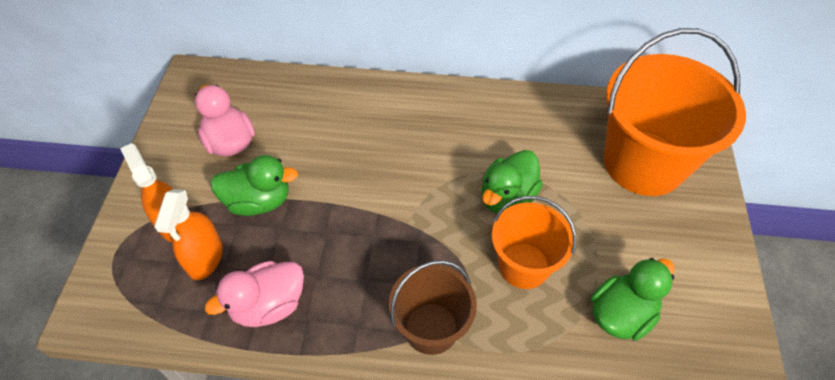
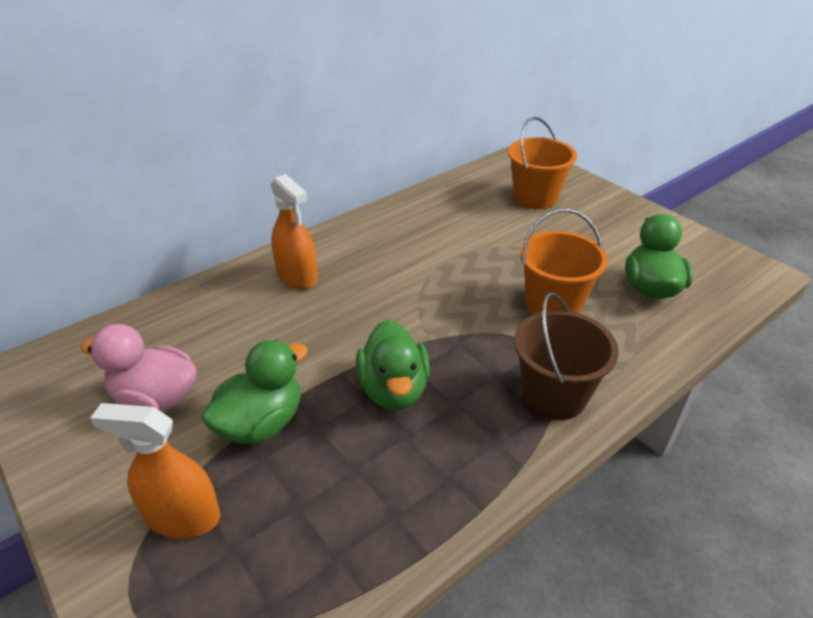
camera: 45 degrees left, 15 degrees down
orange spray bottle [154,189,223,280] -> orange spray bottle moved to [271,174,317,289]
pink duck [205,261,304,327] -> none
green duck [481,150,543,214] -> green duck moved to [356,319,430,410]
orange bucket [604,28,746,196] -> orange bucket [508,117,577,209], size x0.57

